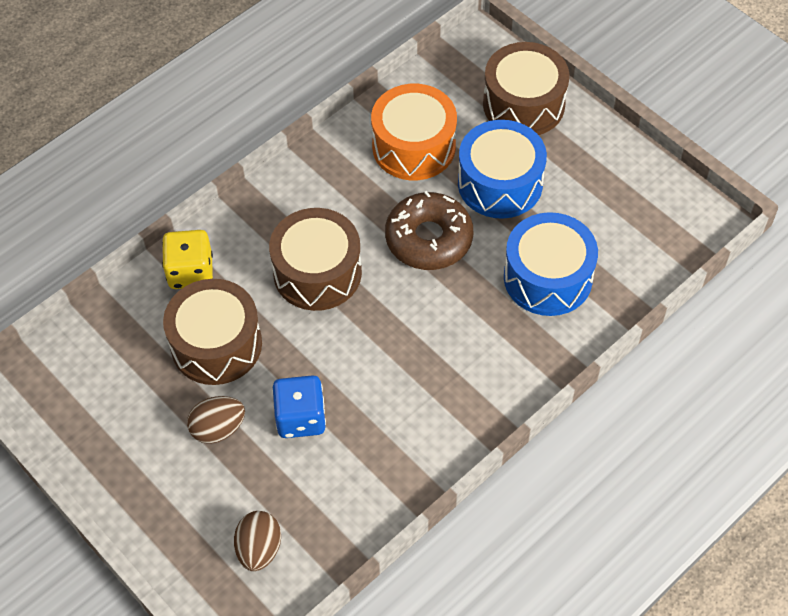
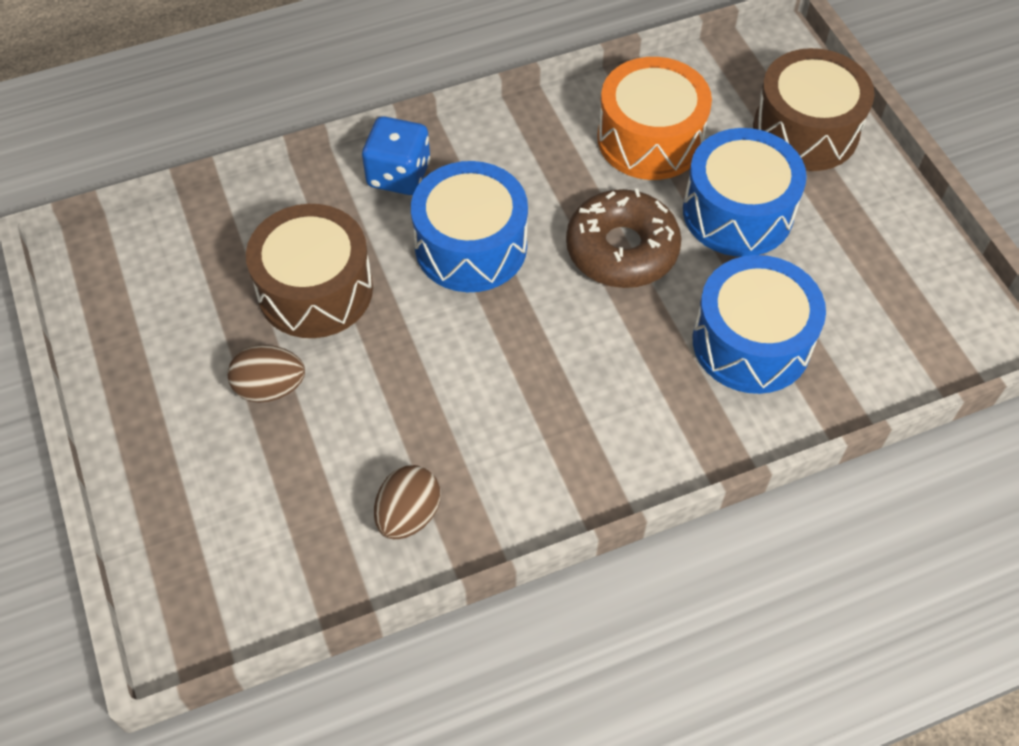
camera: 20 degrees right, 0 degrees up
yellow dice [162,230,213,289] -> none
brown egg [234,511,281,571] -> brown egg moved to [374,465,440,540]
brown drum [269,208,362,311] -> blue drum [411,161,528,292]
blue dice [272,375,326,438] -> blue dice moved to [362,116,430,195]

